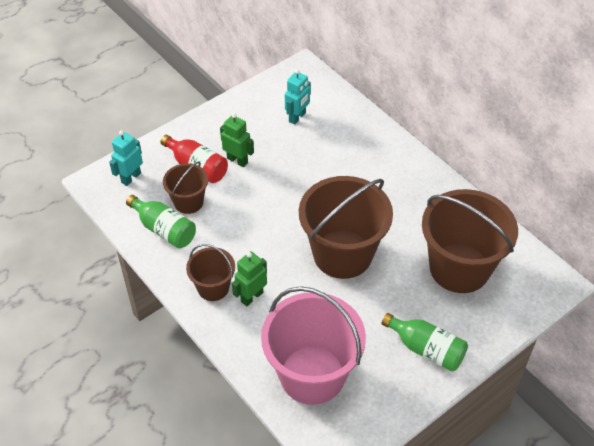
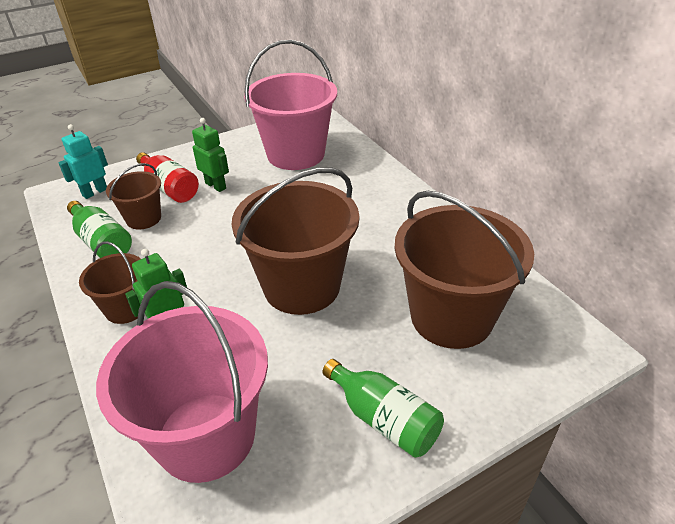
camera: 10 degrees right, 10 degrees down
turquoise robot [285,69,311,125] -> pink bucket [244,40,337,170]

